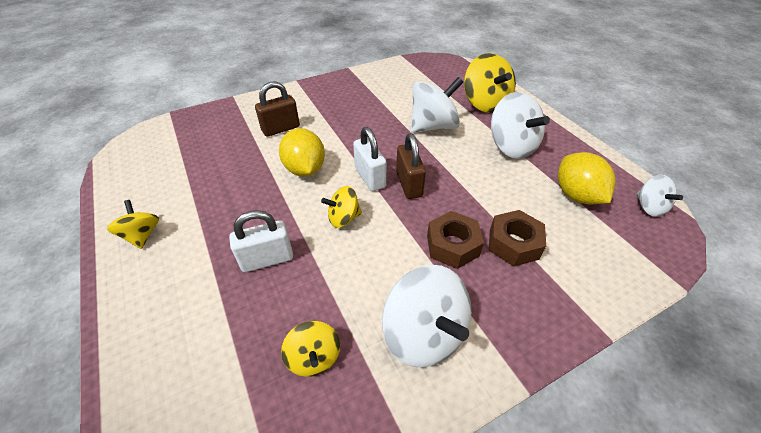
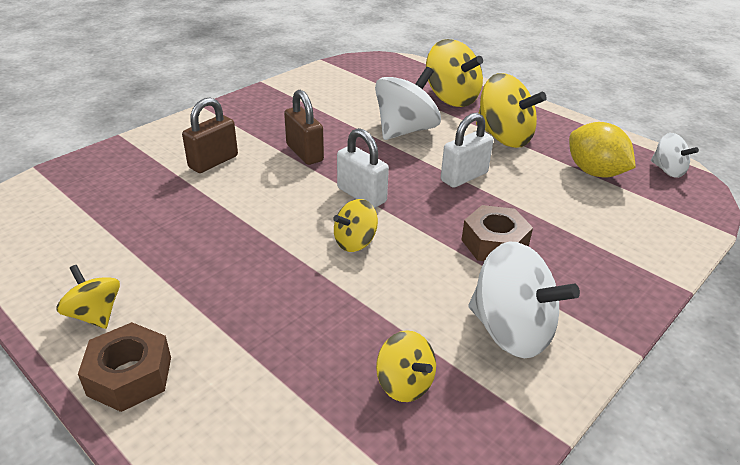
camera: 20 degrees left, 10 degrees down
white padlock [229,210,293,272] -> white padlock moved to [441,113,493,188]
yellow lemon [279,128,325,176] -> none
brown padlock [396,133,426,199] -> brown padlock moved to [284,90,324,165]
brown nut [489,210,546,266] -> brown nut moved to [78,322,171,412]
white spinning top [491,92,550,159] -> yellow spinning top [476,73,547,148]

